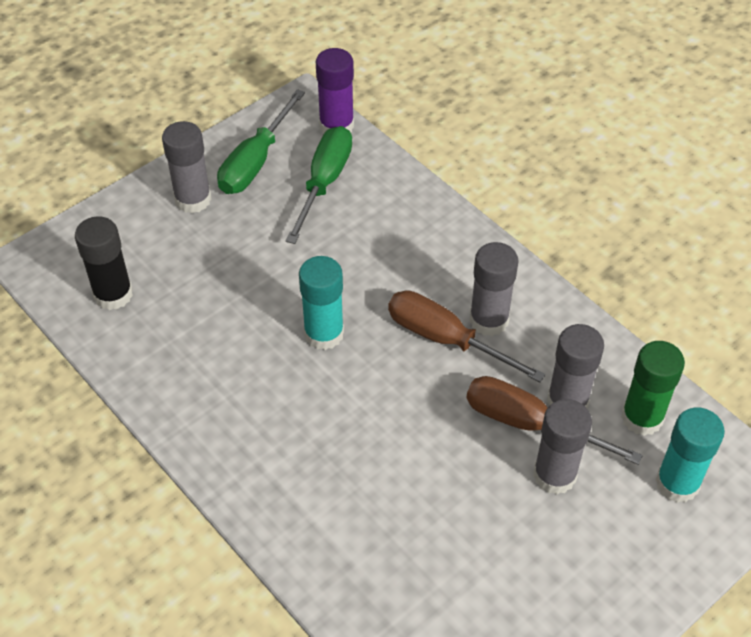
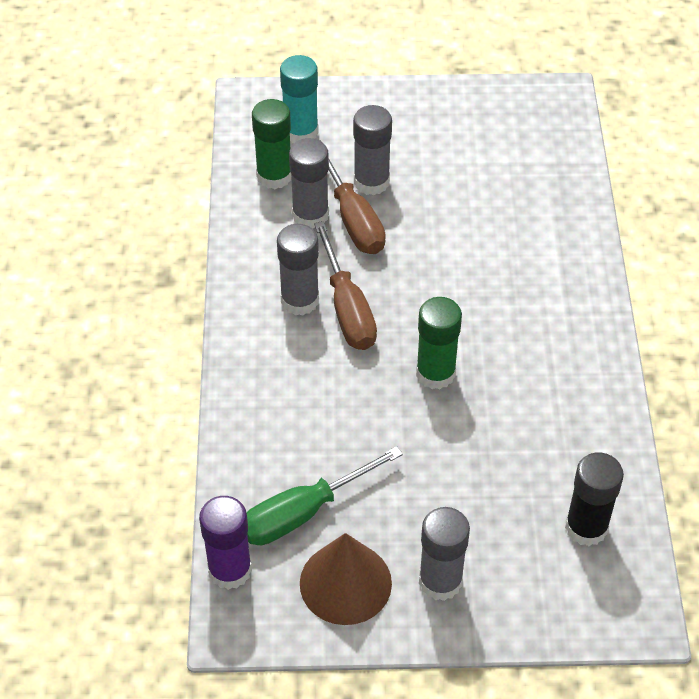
camera: 140 degrees left, 0 degrees up
green screwdriver [217,89,305,194] -> brown cone [300,533,392,625]
turquoise glue stick [299,256,344,350] -> green glue stick [416,297,462,389]

